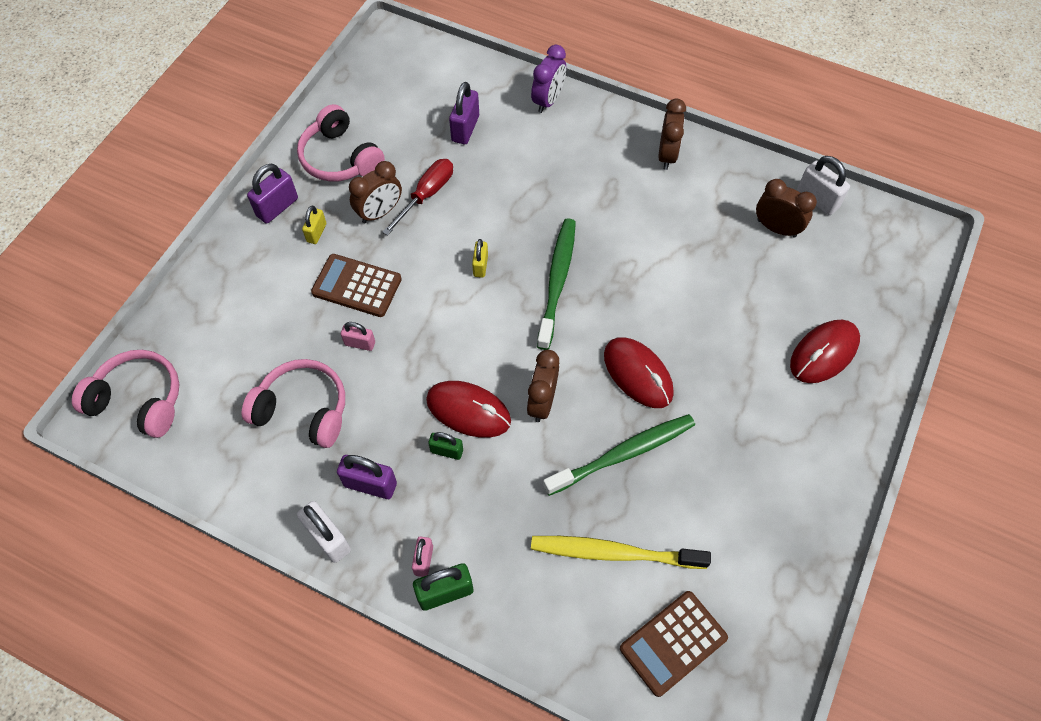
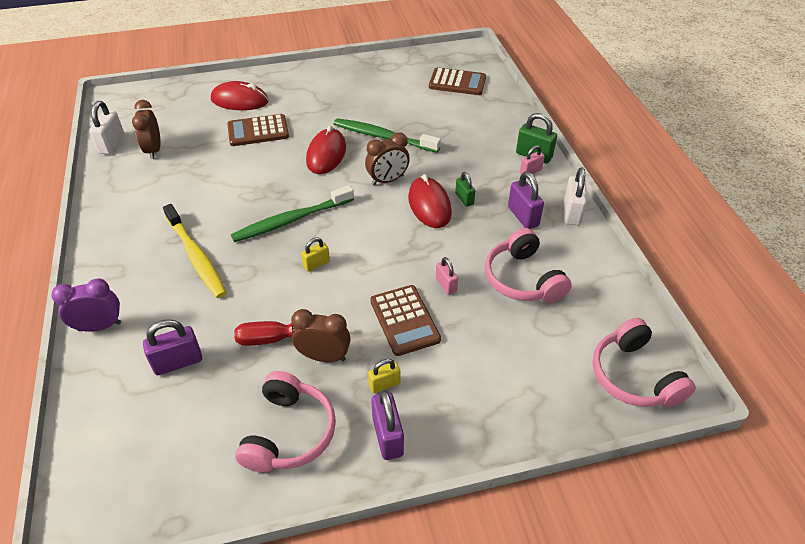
camera: 130 degrees left, 15 degrees down
purple padlock [247,164,298,224] -> purple padlock turned 75 degrees clockwise [371,390,404,460]
yellow toothbrush [531,536,711,569] -> yellow toothbrush moved to [163,204,227,298]
brown clock [658,99,686,170] -> none
none -> brown calculator [227,114,289,146]

